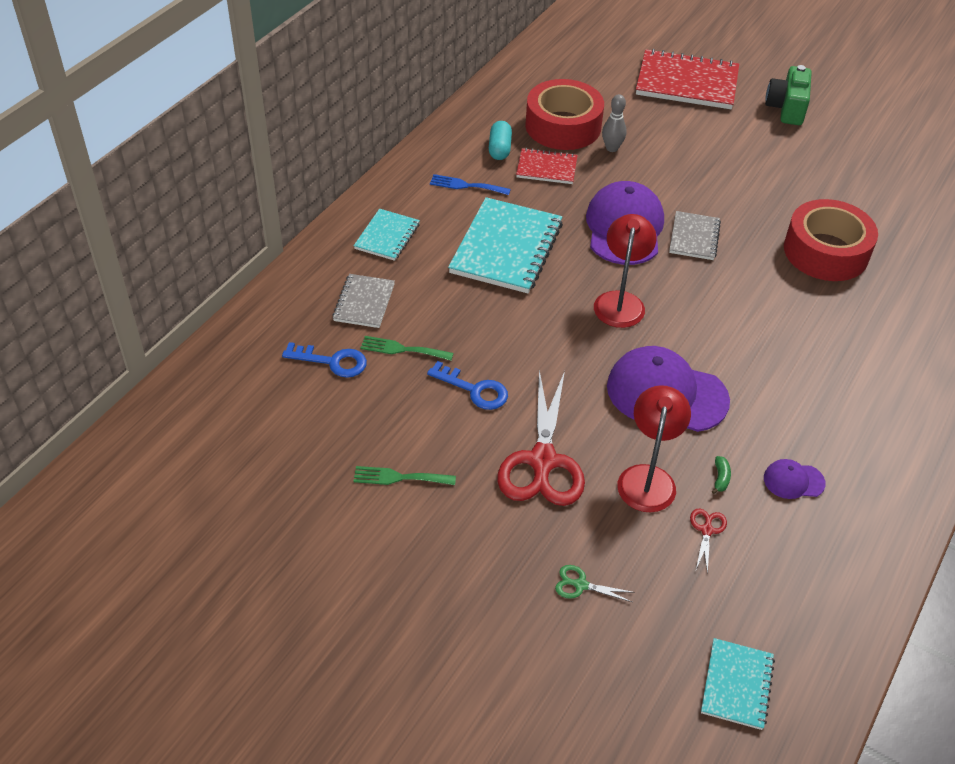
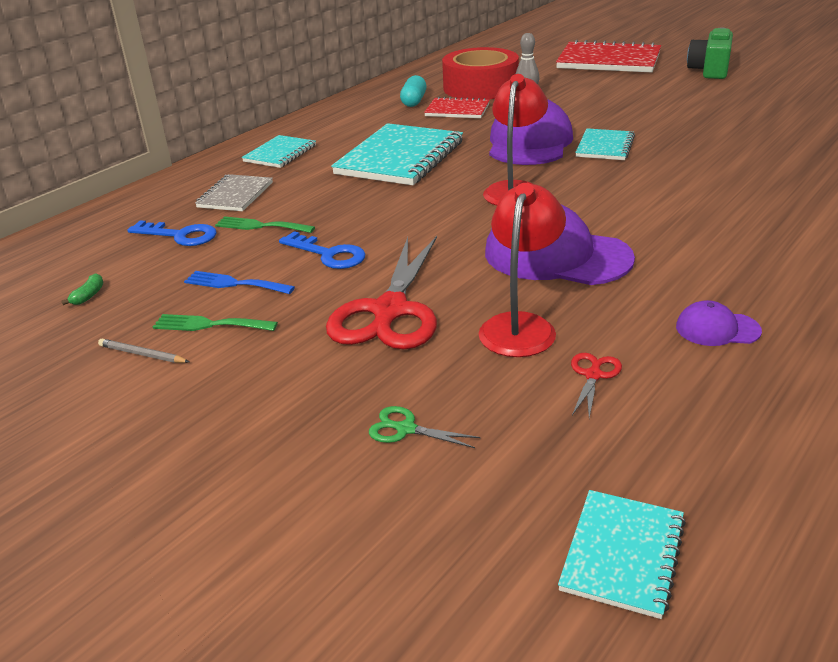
camera: 10 degrees right, 15 degrees down
blue fork [430,174,511,195] -> blue fork moved to [184,271,295,294]
grey notebook [669,211,721,260] -> turquoise notebook [575,128,635,160]
green banana [712,456,731,494] -> green banana moved to [61,273,103,305]
red tape [784,199,878,281] -> none
none -> grey pencil [98,339,189,363]

